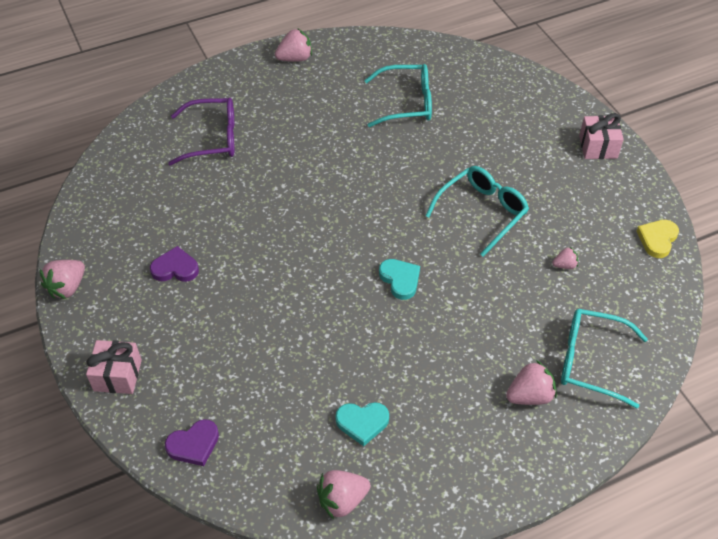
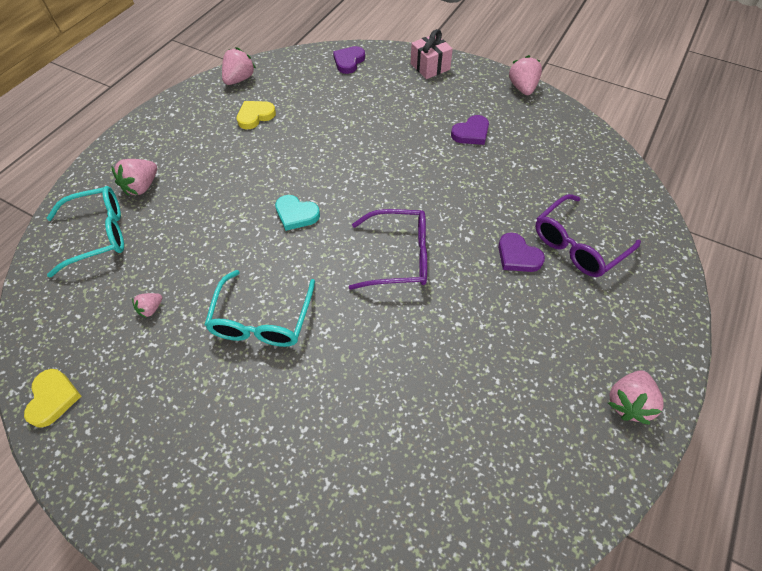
camera: 145 degrees right, 5 degrees up
turquoise heart [335,402,389,446] -> yellow heart [236,101,276,129]
turquoise glasses [364,64,432,127] -> none
pink gift [579,113,624,159] -> none
none -> purple glasses [349,209,427,290]
none -> purple heart [498,232,545,272]

